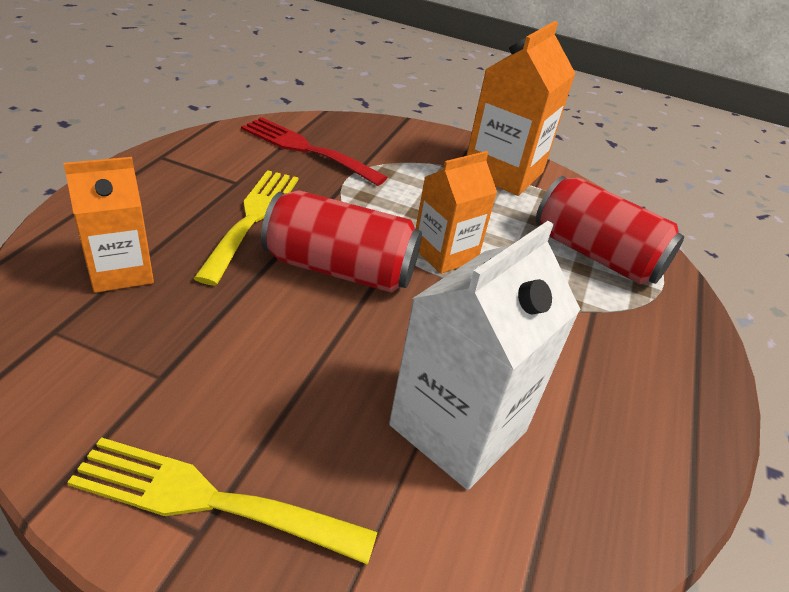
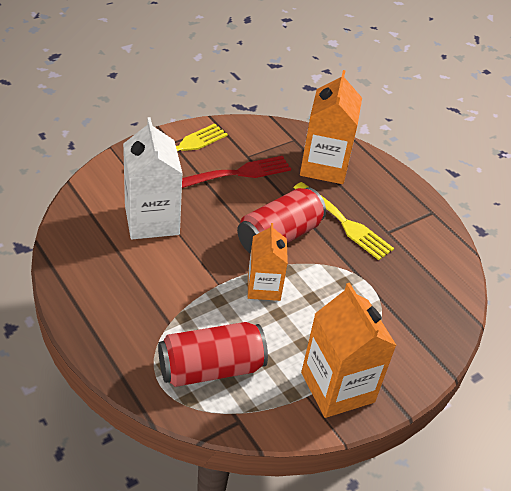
camera: 125 degrees right, 5 degrees up
orange carton [63,157,154,293] -> orange carton [300,70,362,184], size x1.56
red fork [241,117,388,186] -> red fork moved to [182,156,291,188]

